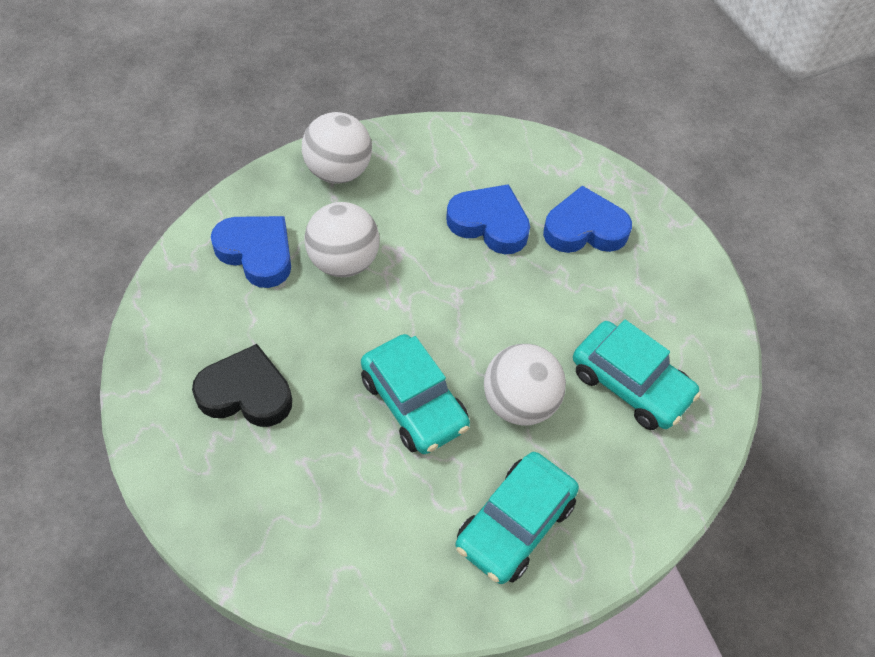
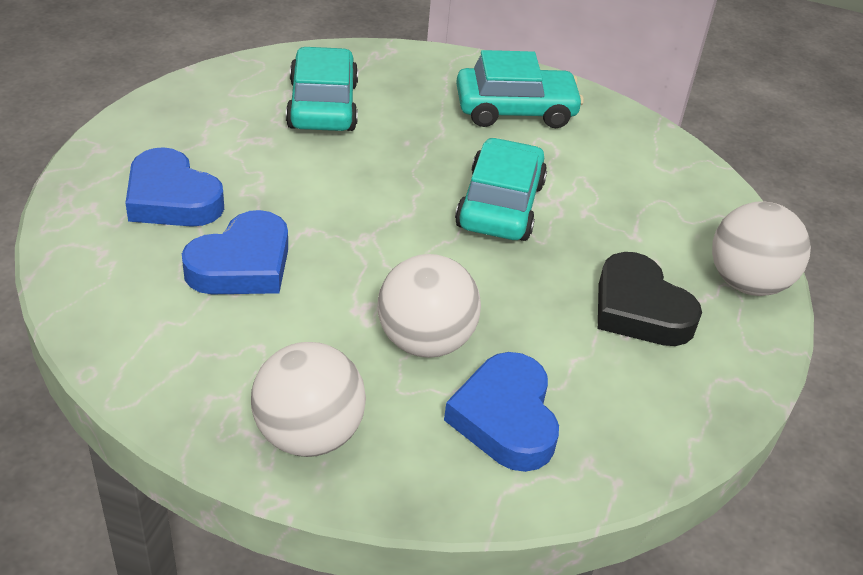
camera: 135 degrees left, 15 degrees down
blue heart [446,184,530,254] -> blue heart turned 120 degrees counterclockwise [182,210,288,294]
white ball [484,344,566,426] -> white ball moved to [712,201,811,296]

